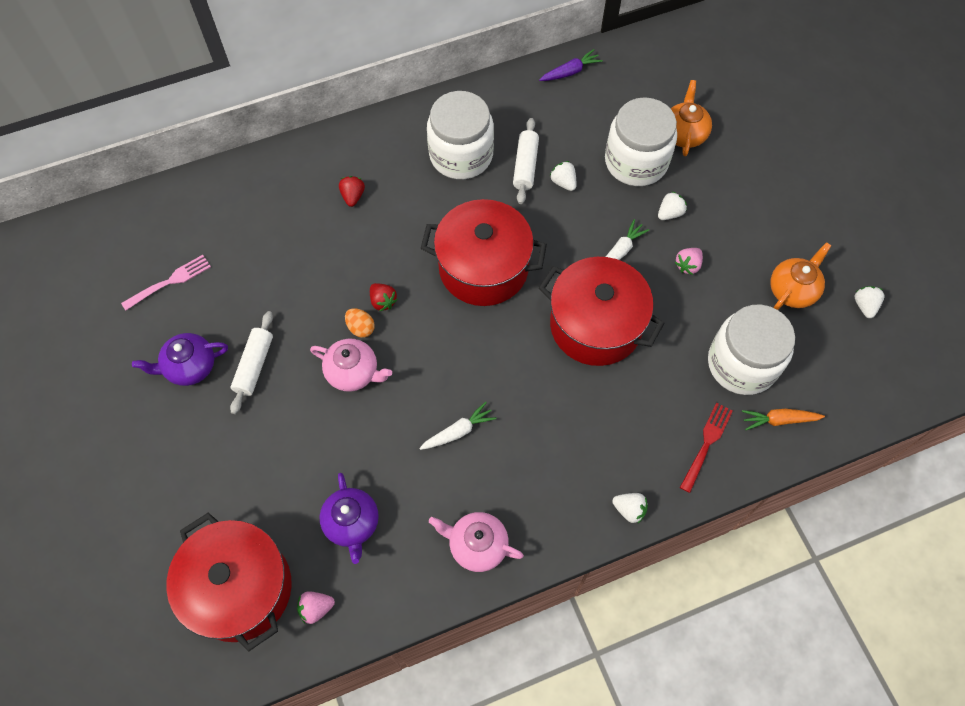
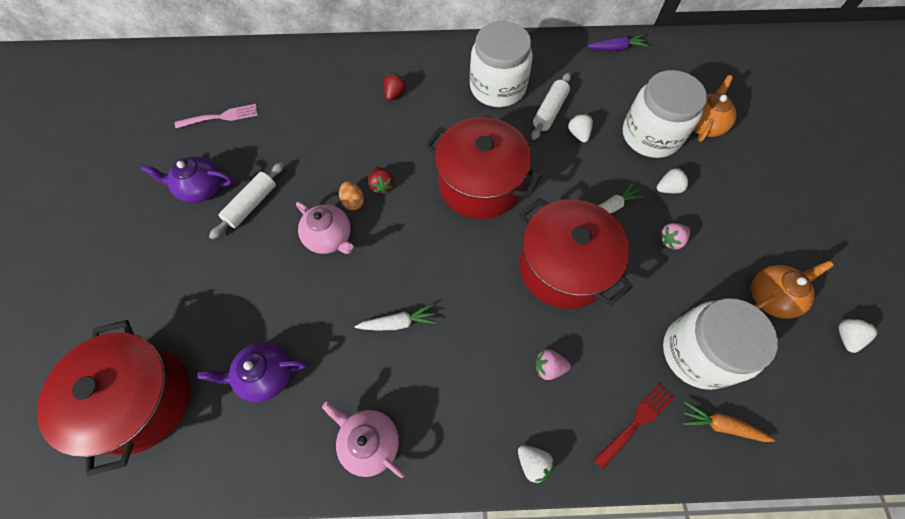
camera: 20 degrees right, 0 degrees up
pink strawberry [297,591,335,624] -> pink strawberry moved to [535,349,571,380]
purple teapot [320,473,379,564] -> purple teapot turned 75 degrees clockwise [198,342,306,402]

